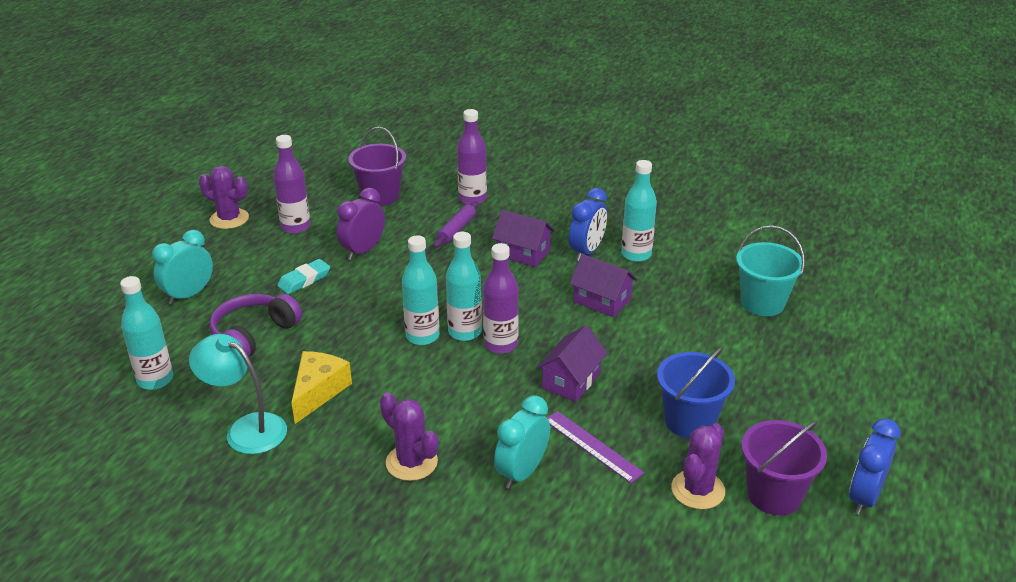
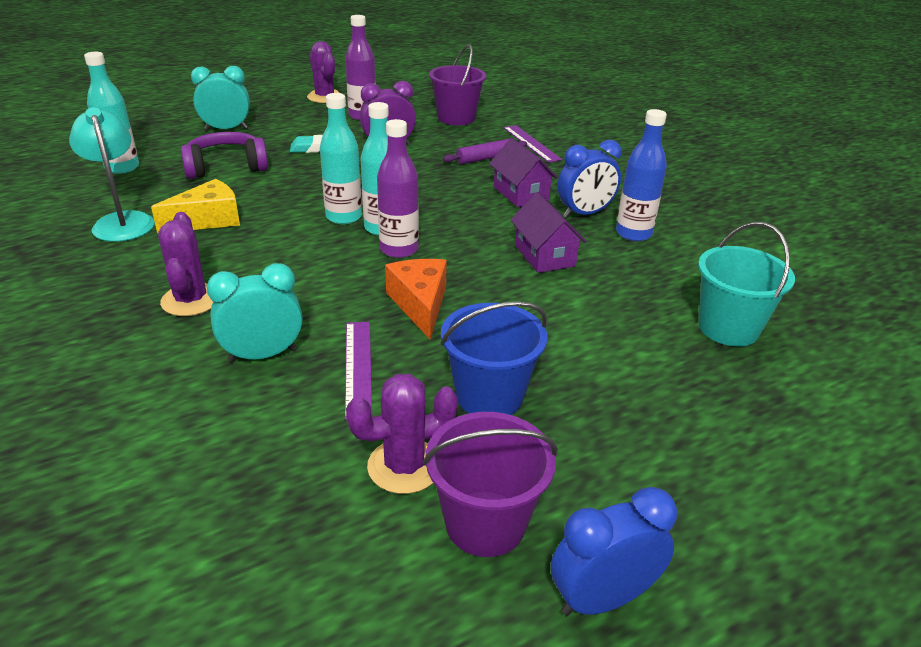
camera: 35 degrees right, 0 degrees up
purple bottle [457,109,487,205] -> purple ruler [503,125,562,163]
purple house [536,325,608,402] -> orange cheese [385,259,447,339]
turquoise bottle [621,160,657,262] -> blue bottle [616,109,667,241]

